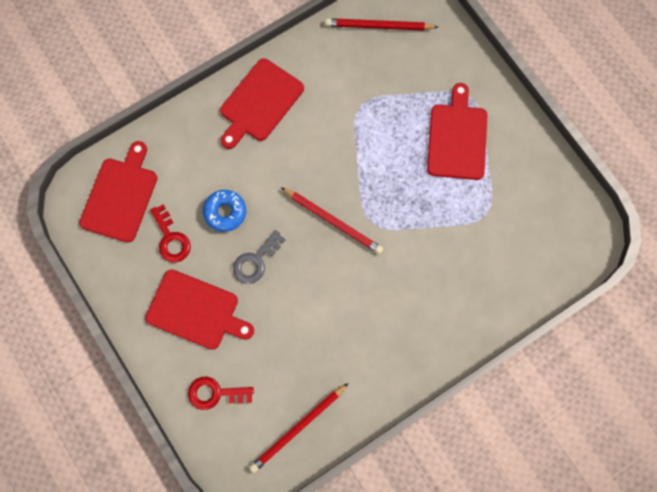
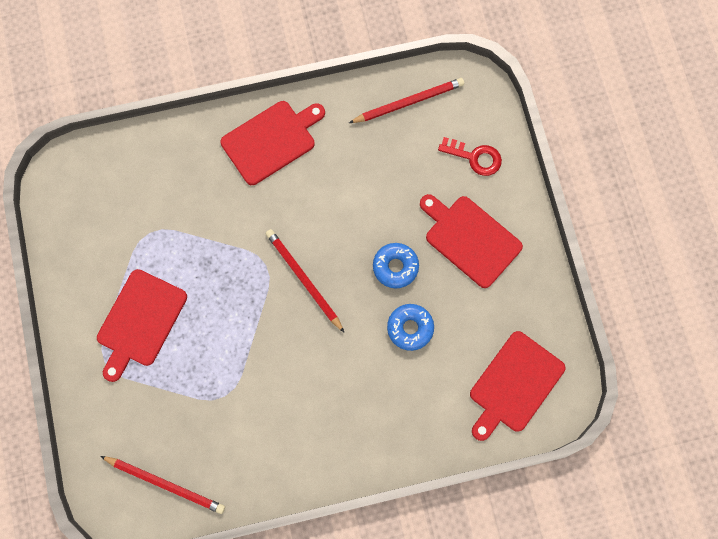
camera: 160 degrees left, 0 degrees up
red key [150,204,191,262] -> none
red cutting board [220,58,304,149] -> red cutting board moved to [220,101,325,185]
grey key [233,230,286,284] -> blue donut [373,243,419,288]

